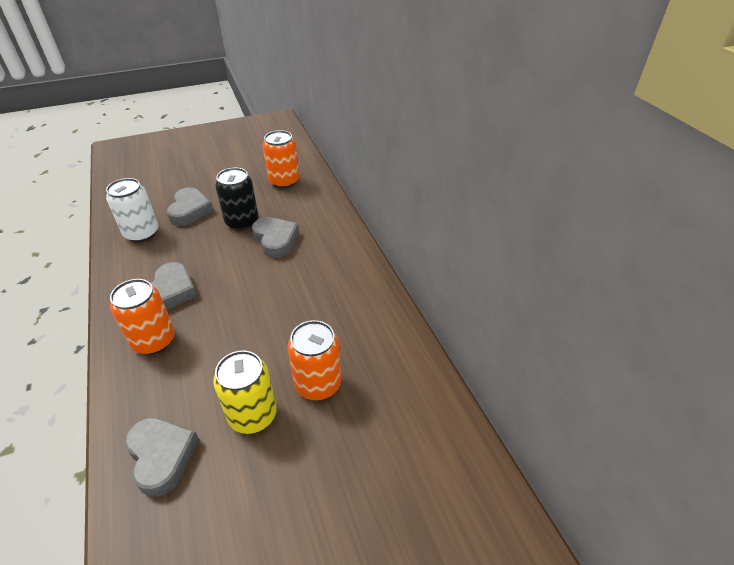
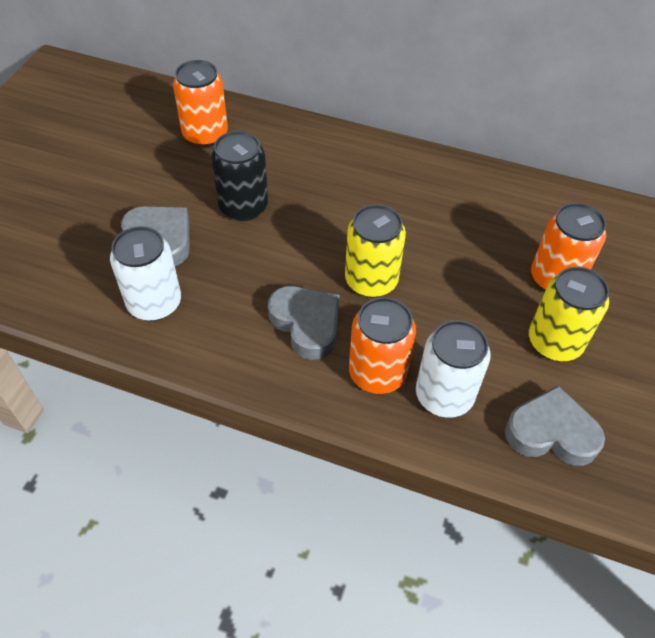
camera: 50 degrees left, 10 degrees up
grey heart [252,217,299,258] -> none
none -> yellow can [345,204,406,298]
none -> white can [416,320,491,418]

